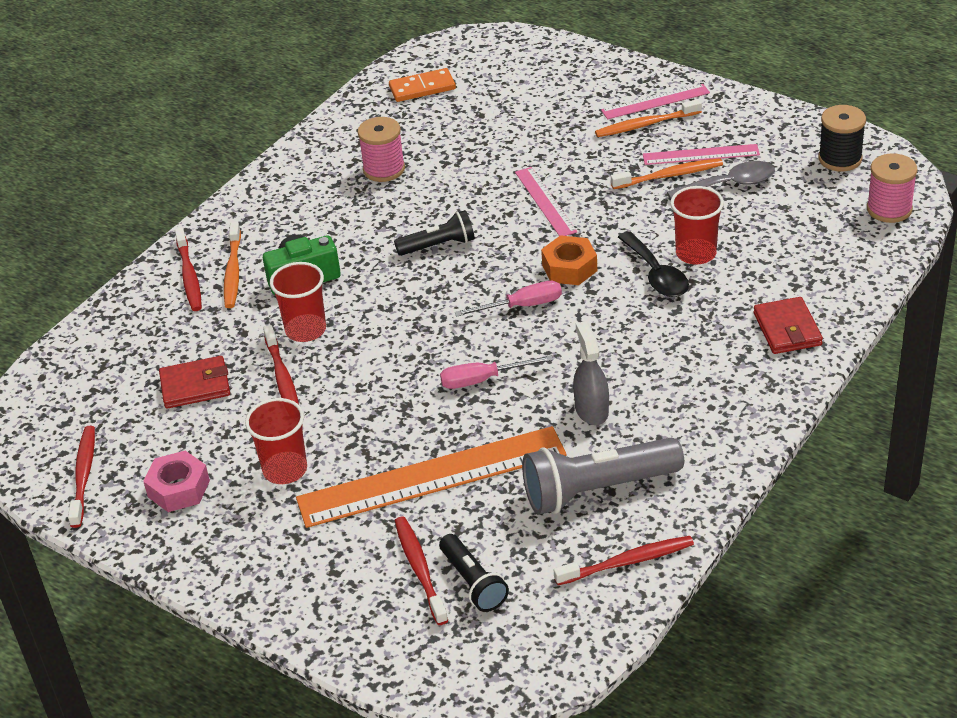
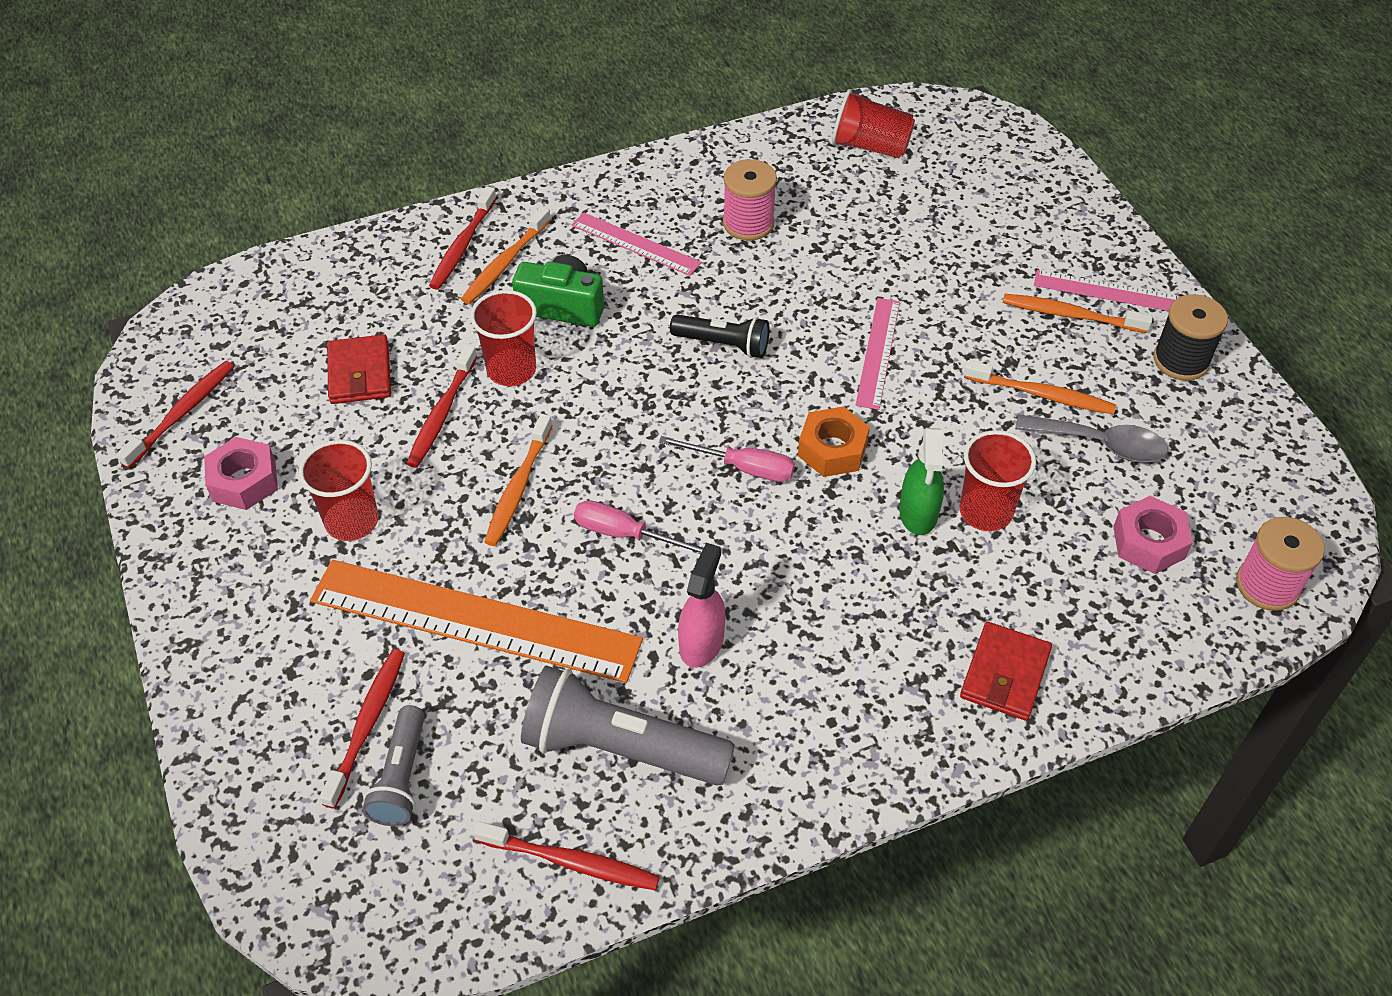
camera: 30 degrees right, 10 degrees up
red wallet [159,356,230,409] -> red wallet turned 60 degrees clockwise [327,334,391,404]
orange domino [389,68,456,102] -> red cup [832,90,915,158]
black flashlight [439,534,509,612] -> grey flashlight [362,705,425,826]
grey spray bottle [573,321,609,425] -> pink spray bottle [678,543,726,668]
black spoon [618,231,689,297] -> green spray bottle [899,428,944,535]
pink ruler [643,144,760,165] -> pink ruler moved to [571,212,701,276]
black spool [818,105,866,172] -> black spool moved to [1153,294,1228,381]
none -> orange toothbrush [484,414,553,546]
none -> pink nut [1113,496,1193,574]

